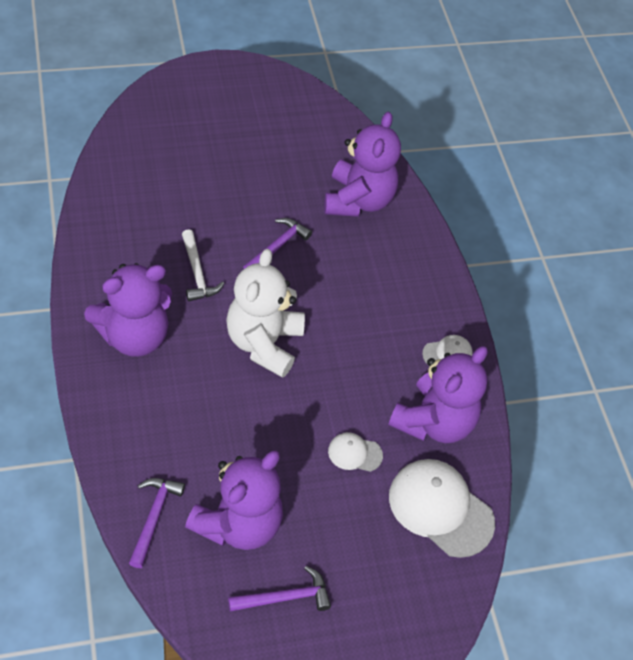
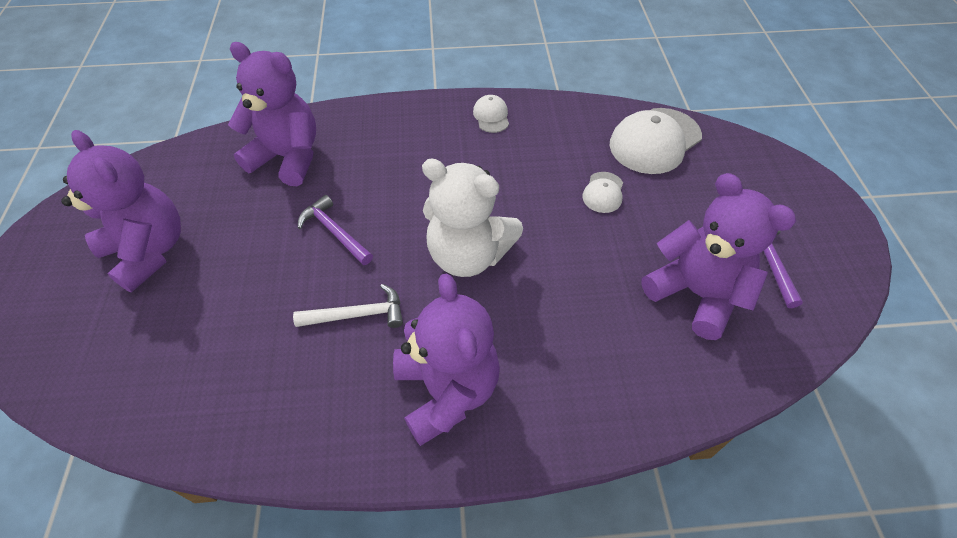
camera: 75 degrees left, 0 degrees up
purple hammer [129,478,185,568] -> none
purple teddy bear [388,346,488,443] -> purple teddy bear moved to [61,130,181,292]

